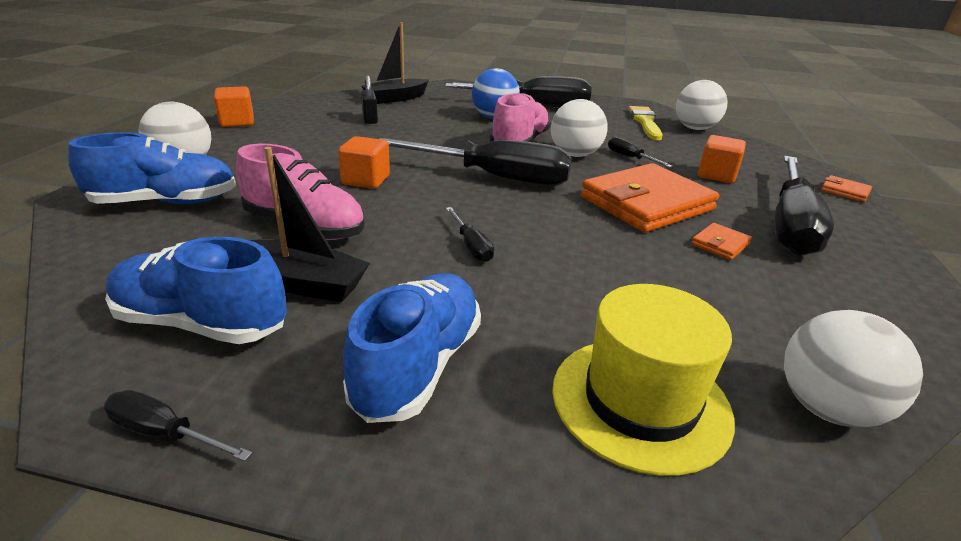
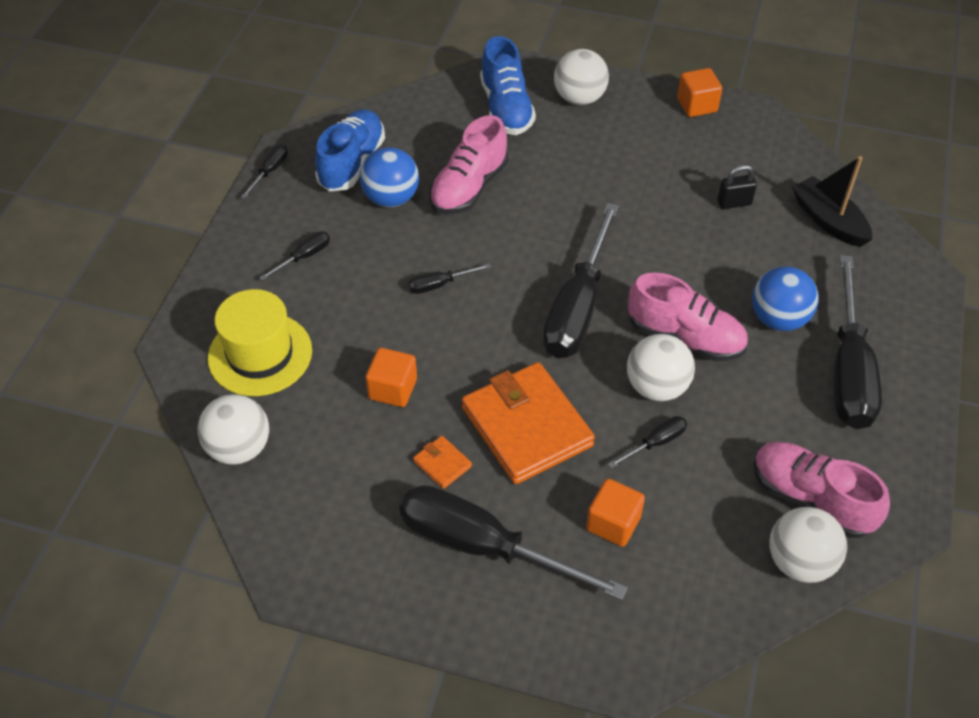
camera: 95 degrees right, 20 degrees up
black boat [249,147,370,302] -> blue ball [360,147,419,207]
orange cube [338,136,390,189] -> orange cube moved to [365,348,417,407]
blue shoe [343,273,481,423] -> black screwdriver [260,231,330,280]
yellow brush [629,106,662,140] -> pink shoe [754,442,890,538]
orange wallet [821,175,872,202] -> none

